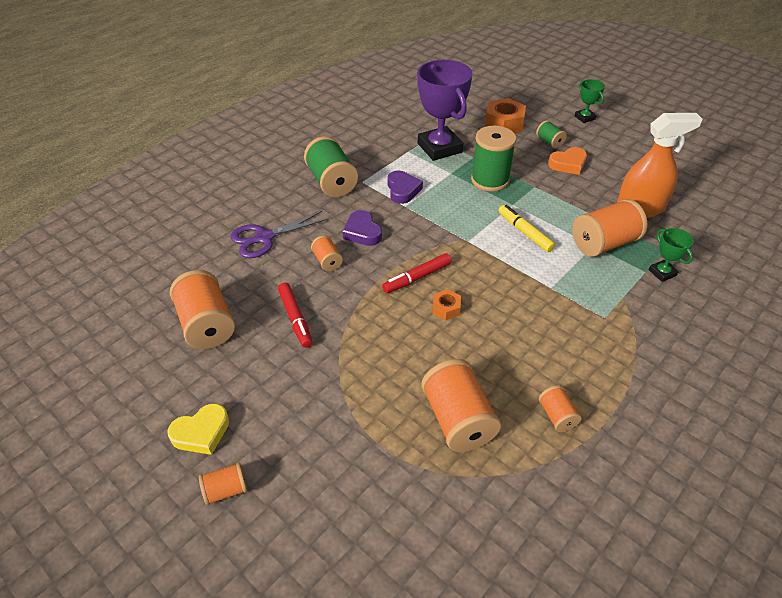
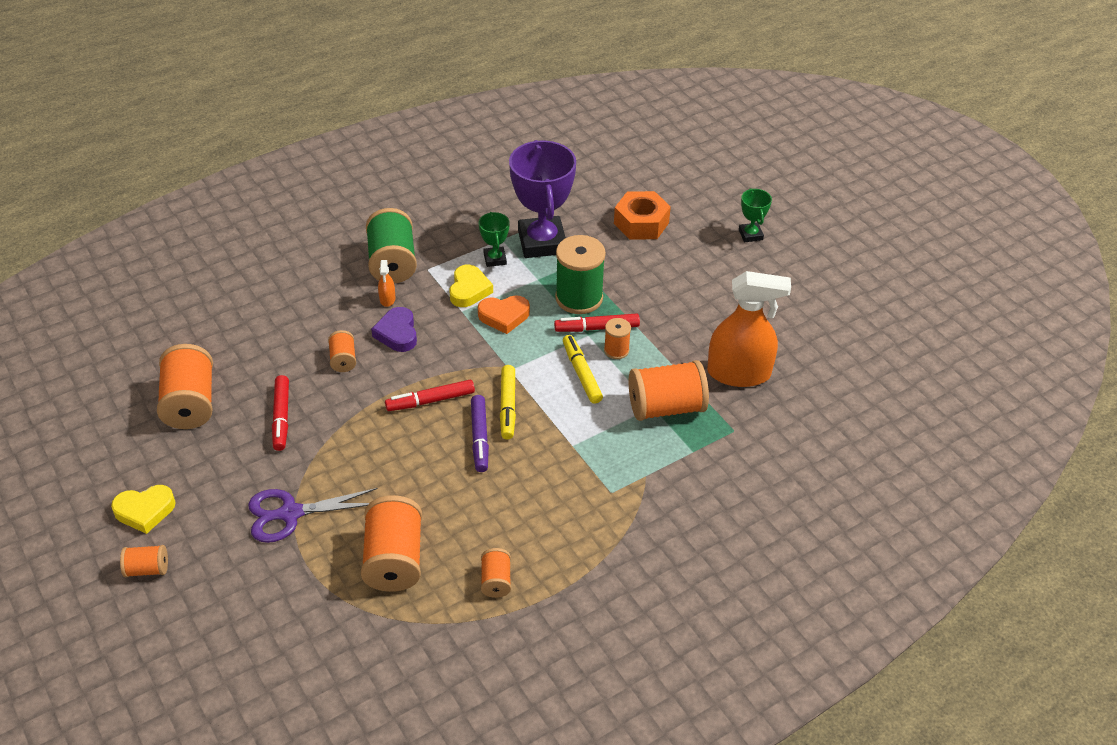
camera: 15 degrees right, 0 degrees up
purple scissors [230,211,329,258] -> purple scissors moved to [248,488,378,543]
purple heart [388,171,423,204] -> yellow heart [449,265,493,307]
orange nut [432,289,461,320] -> none
green spool [536,120,567,148] -> none
orange heart [548,147,587,175] -> orange heart moved to [478,295,530,334]
green trophy [649,228,694,282] -> green trophy moved to [479,212,510,267]
none -> orange spray bottle [378,260,396,307]
none -> purple marker [471,395,489,472]
none -> yellow marker [500,365,516,440]
none -> red marker [554,313,640,332]
none -> orange spool [604,318,631,359]

